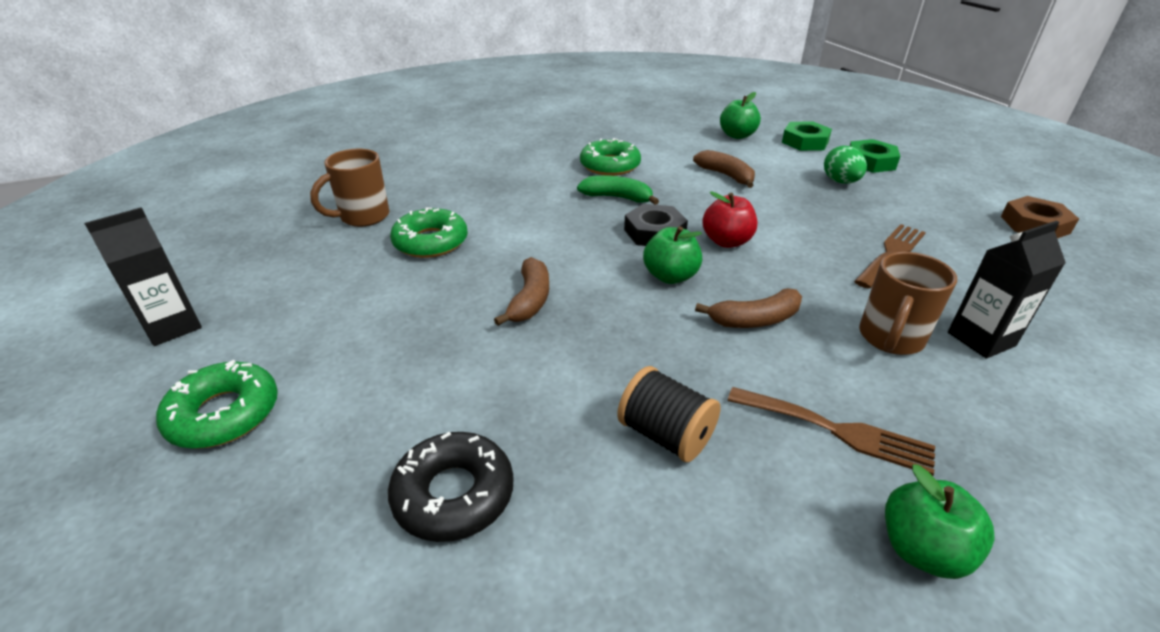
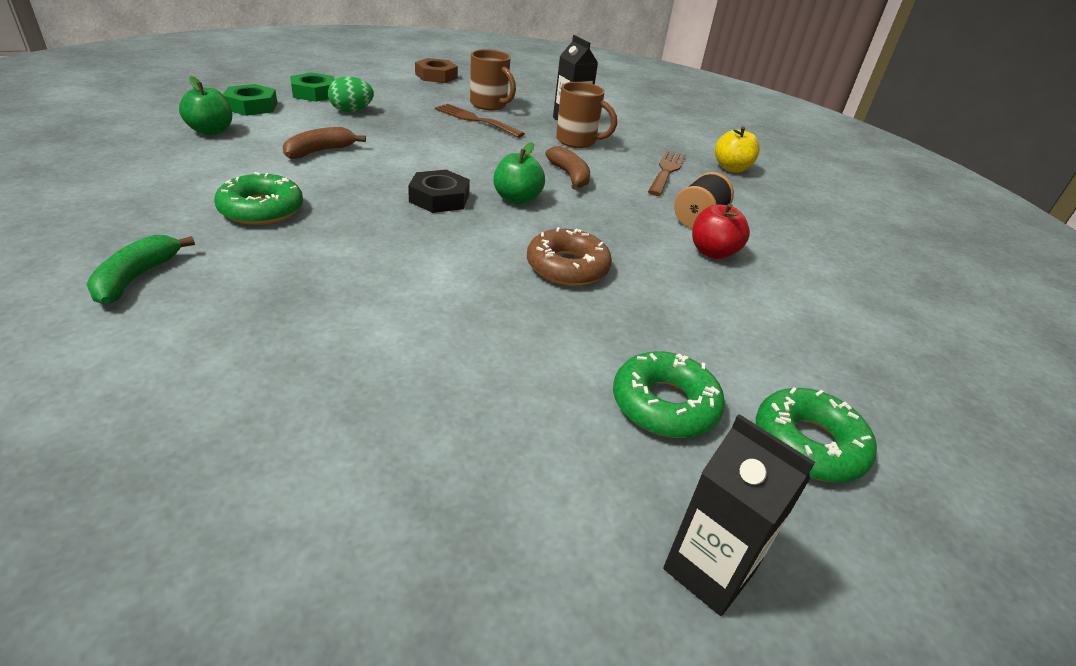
camera: 100 degrees left, 0 degrees up
brown mug [310,149,389,227] -> brown mug moved to [470,49,516,110]
black donut [388,432,514,542] -> none
green donut [390,207,468,258] -> green donut moved to [613,351,725,438]
brown banana [494,257,549,326] -> brown donut [527,227,612,286]
green banana [577,175,659,205] -> green banana moved to [86,235,195,305]
red apple [702,191,757,248] -> red apple moved to [692,203,750,259]
green apple [885,464,995,579] -> yellow apple [715,127,760,173]

